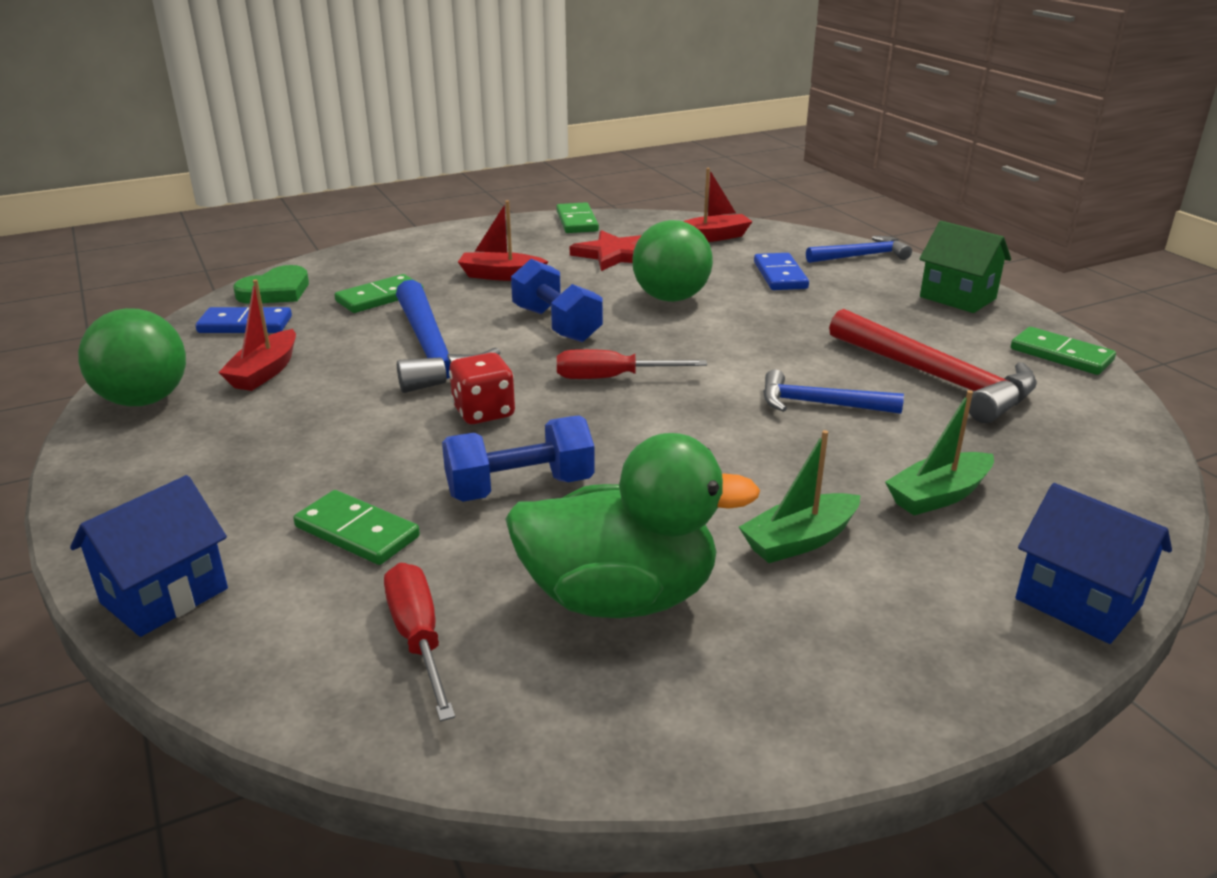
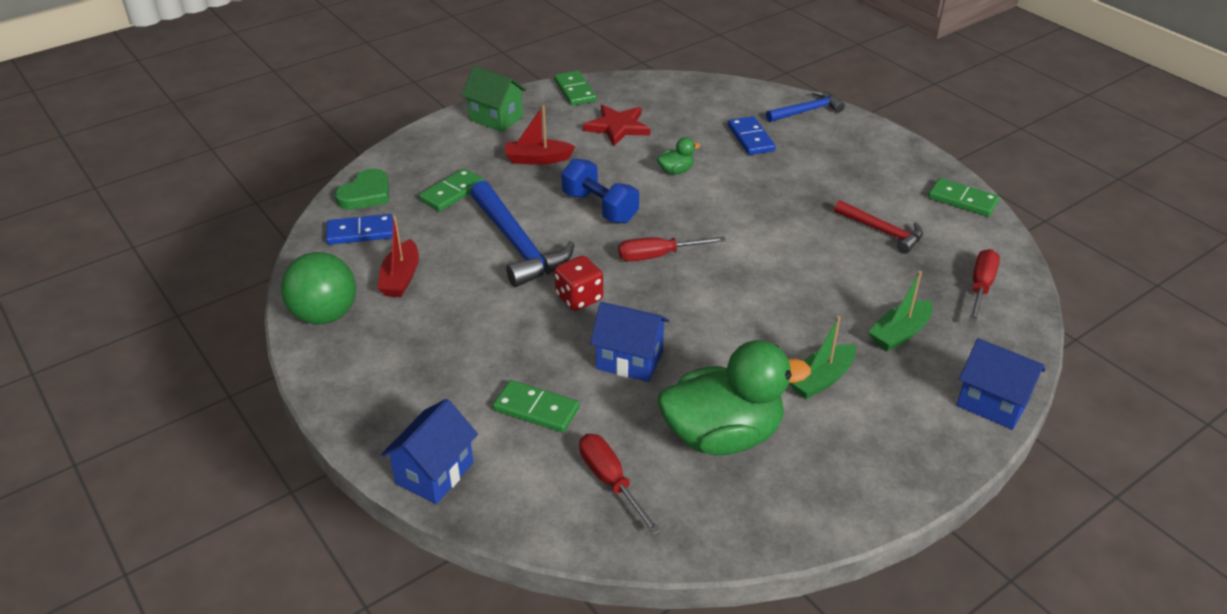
camera: 10 degrees left, 10 degrees up
blue dumbbell [442,415,595,502] -> blue house [590,302,669,382]
green ball [632,220,713,302] -> green duck [657,137,700,175]
red boat [683,168,753,242] -> none
blue hammer [763,369,904,414] -> none
red hammer [829,309,1037,423] -> red hammer [834,200,923,254], size x0.60
green house [919,221,1011,313] -> green house moved to [461,66,526,132]
none -> red screwdriver [969,249,1000,323]

